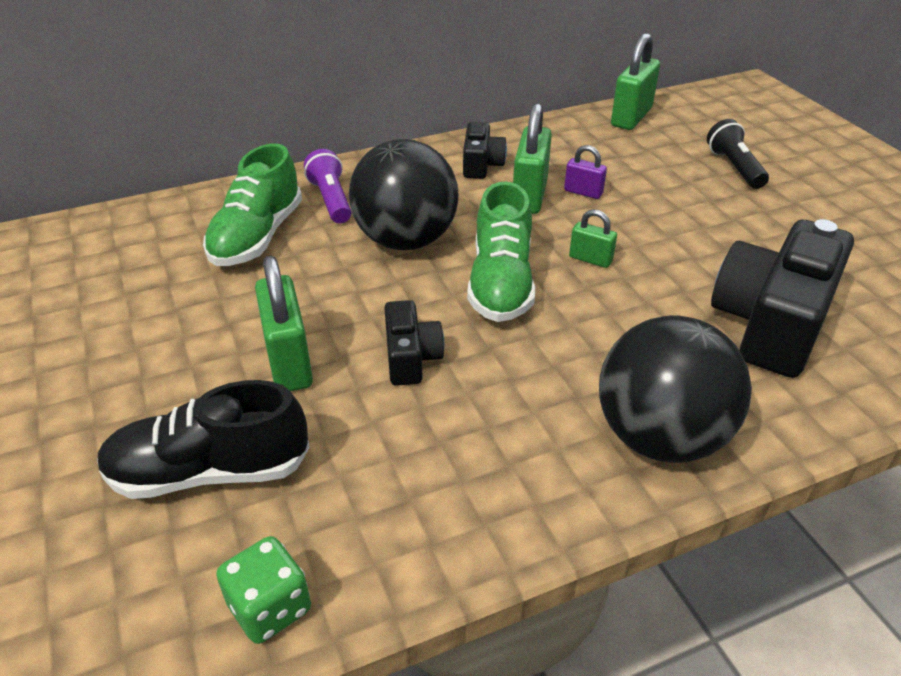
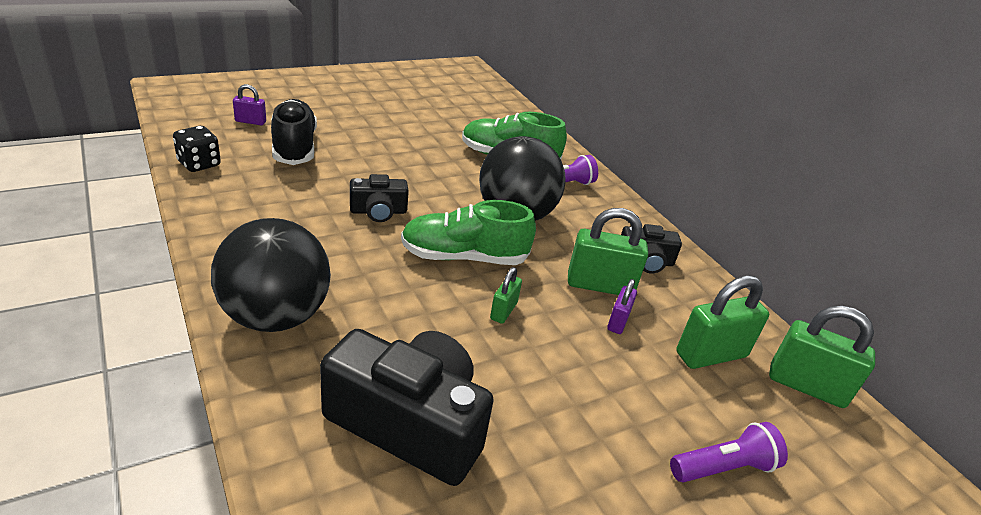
camera: 80 degrees right, 5 degrees down
green dice [216,536,311,644] -> black dice [173,126,221,172]
green padlock [255,256,313,391] -> green padlock moved to [676,276,769,369]
black flashlight [707,119,769,189] -> purple flashlight [670,422,788,482]
none -> purple padlock [233,84,266,125]

